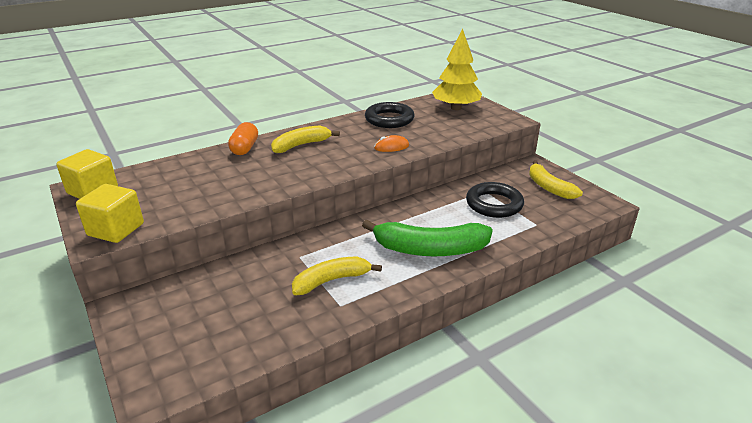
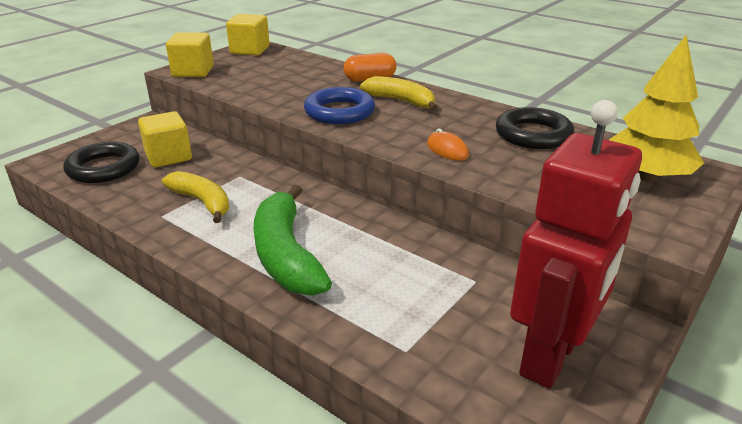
camera: 70 degrees right, 0 degrees up
black ring [466,182,524,218] -> black ring moved to [63,142,139,183]
yellow banana [529,161,583,199] -> red robot [510,100,642,389]
none -> yellow cube [138,111,192,167]
none -> blue ring [304,87,375,124]

